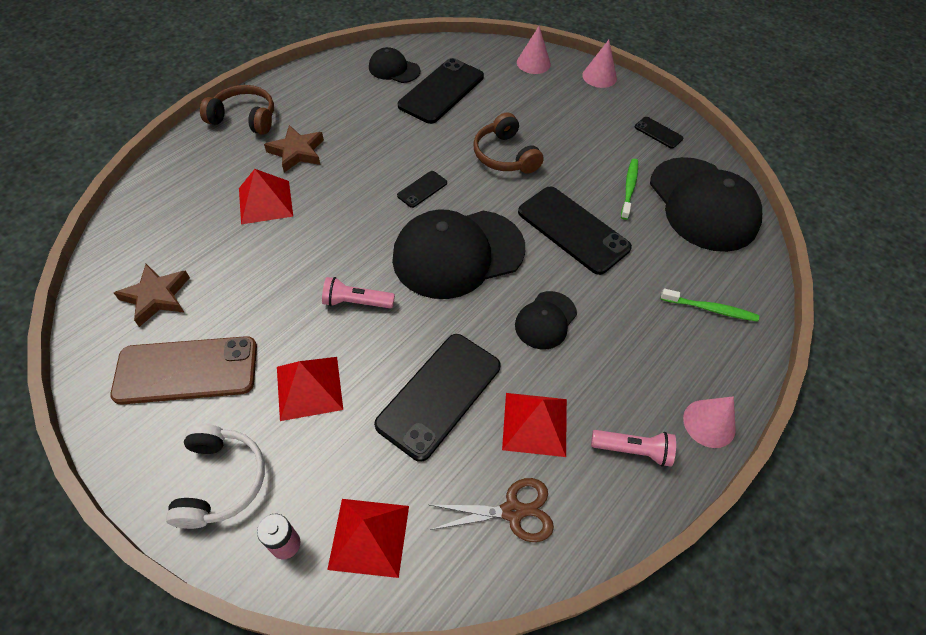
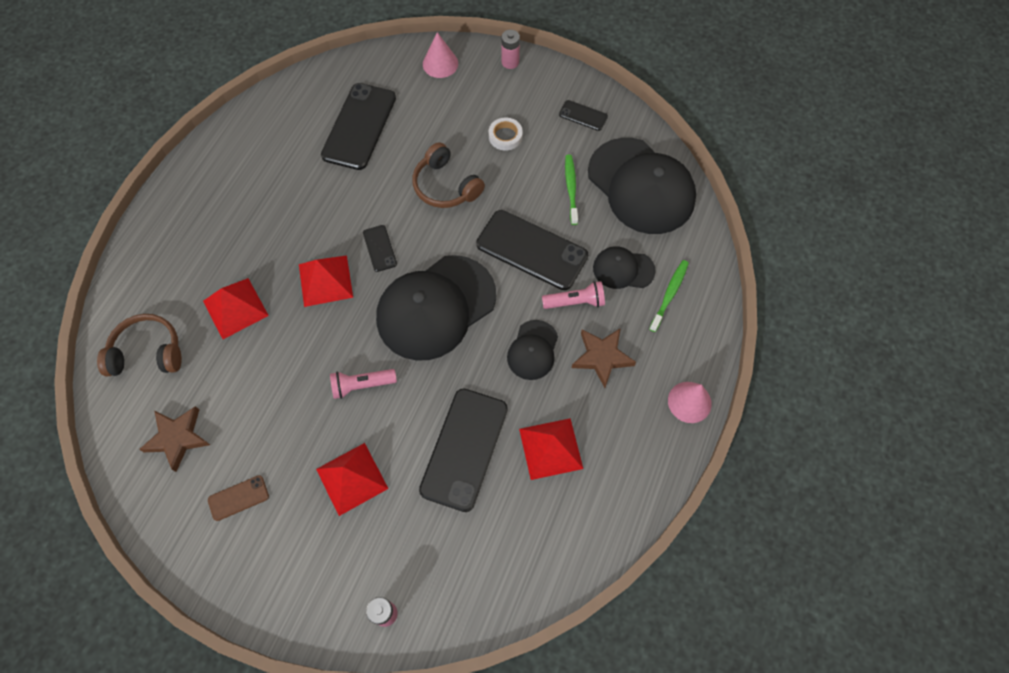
camera: 15 degrees left, 10 degrees up
brown phone [110,336,257,405] -> brown phone [208,475,269,521], size x0.47
white headphones [166,424,265,529] -> none
brown headphones [200,85,274,135] -> brown headphones moved to [97,314,182,376]
brown star [264,125,324,173] -> brown star moved to [572,328,636,388]
red pyramid [327,499,409,578] -> red pyramid moved to [299,255,353,307]
black cap [369,47,420,83] -> black cap moved to [593,246,656,289]
black phone [397,171,447,208] -> black phone turned 45 degrees counterclockwise [363,225,397,272]
brown scissors [430,478,554,542] -> none
pink cone [582,40,617,88] -> pink battery [501,30,520,69]
pink flashlight [591,430,676,467] -> pink flashlight moved to [542,281,605,309]
green toothbrush [660,289,759,322] -> green toothbrush turned 60 degrees counterclockwise [649,260,689,332]
none -> white tape [489,118,523,150]

